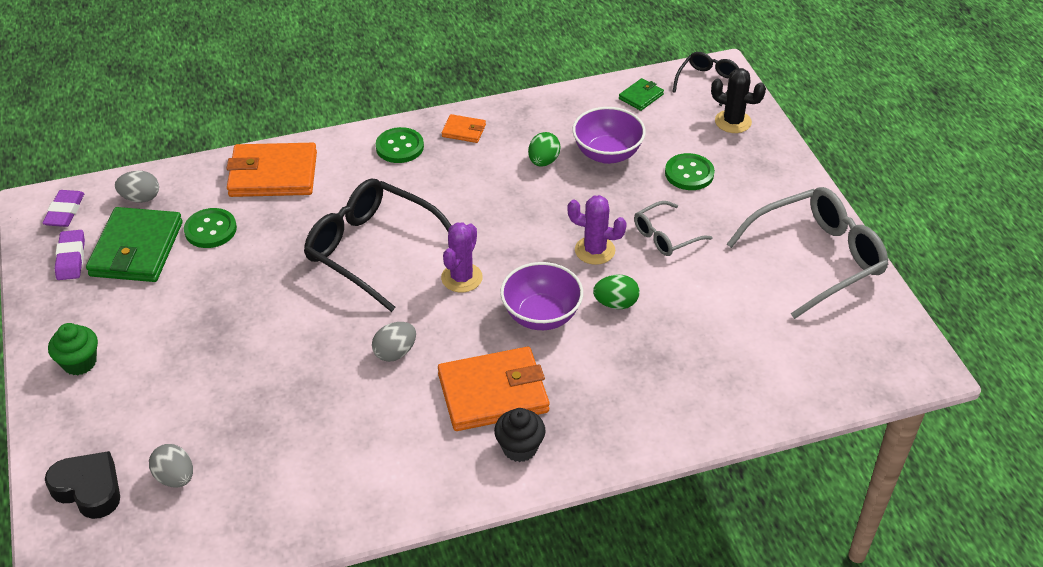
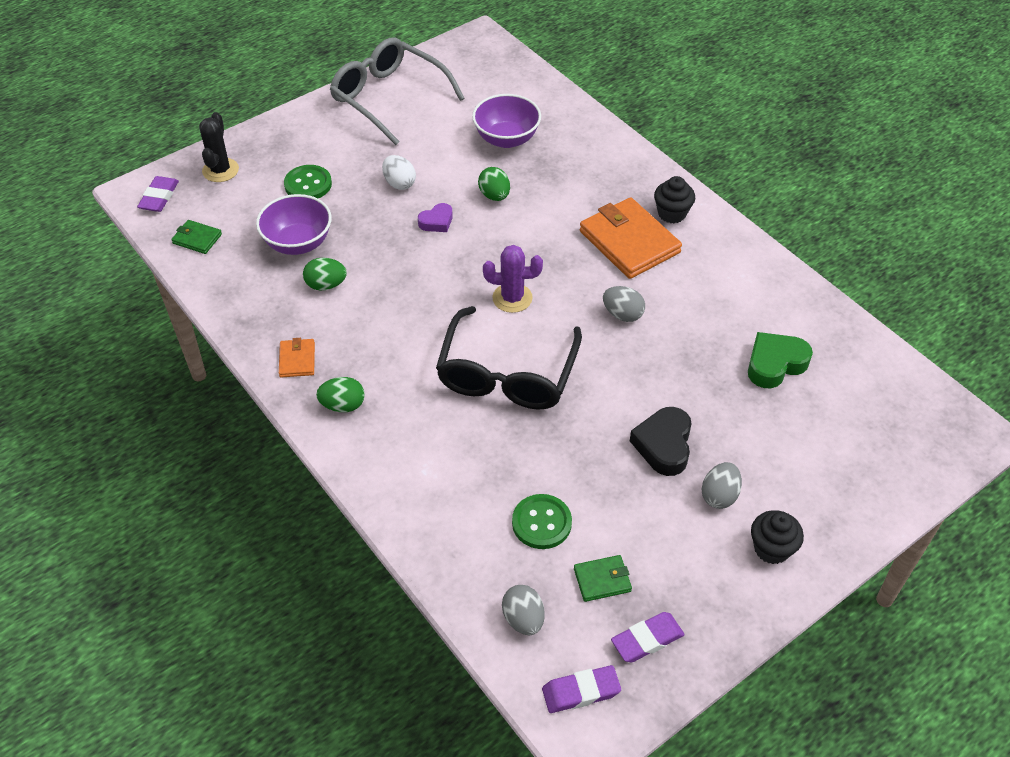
camera: 110 degrees left, 5 degrees up
black heart [45,451,120,519] -> black heart moved to [630,407,692,476]
green cupcake [48,323,98,375] -> black cupcake [751,510,804,564]
green wallet [86,207,183,282] -> green wallet [574,555,632,602], size x0.48
grey egg [149,444,193,487] -> grey egg moved to [701,462,742,509]
orange wallet [226,143,317,197] -> none
green button [375,127,424,163] -> green egg [316,377,365,412]
purple bowl [500,262,583,330] -> purple bowl moved to [472,94,541,148]
purple cactus [567,195,627,265] -> purple heart [418,203,453,232]
grey glasses [634,201,713,256] -> white egg [382,155,416,190]
black glasses [672,52,739,106] -> purple eraser [137,176,179,212]
none -> green heart [748,332,813,388]

